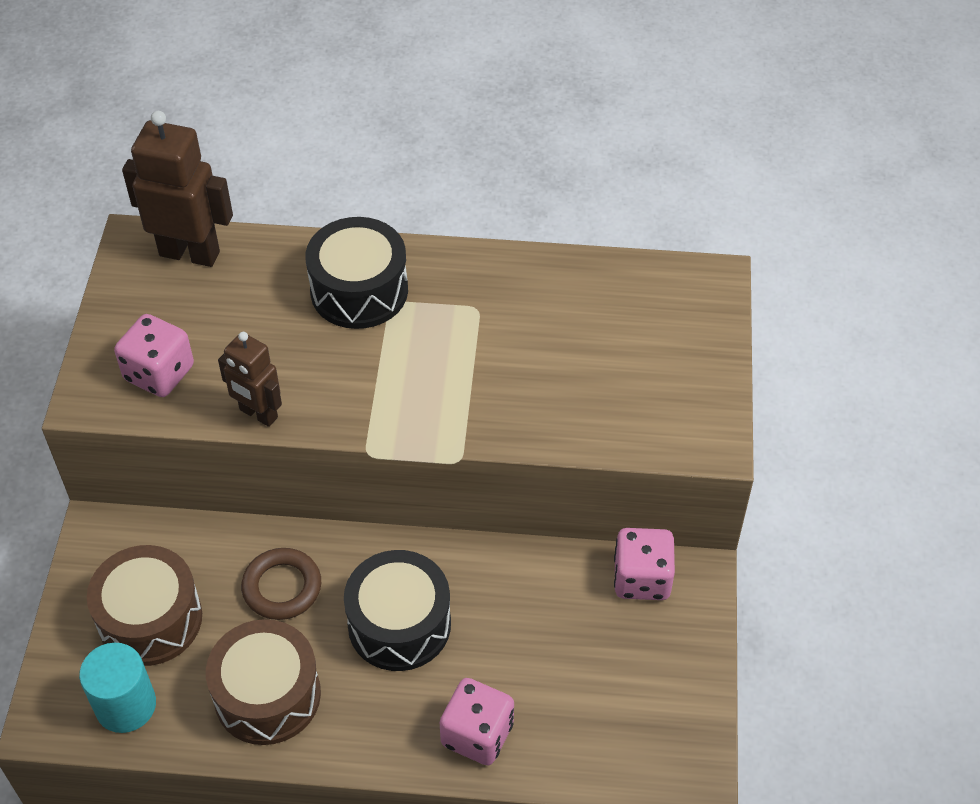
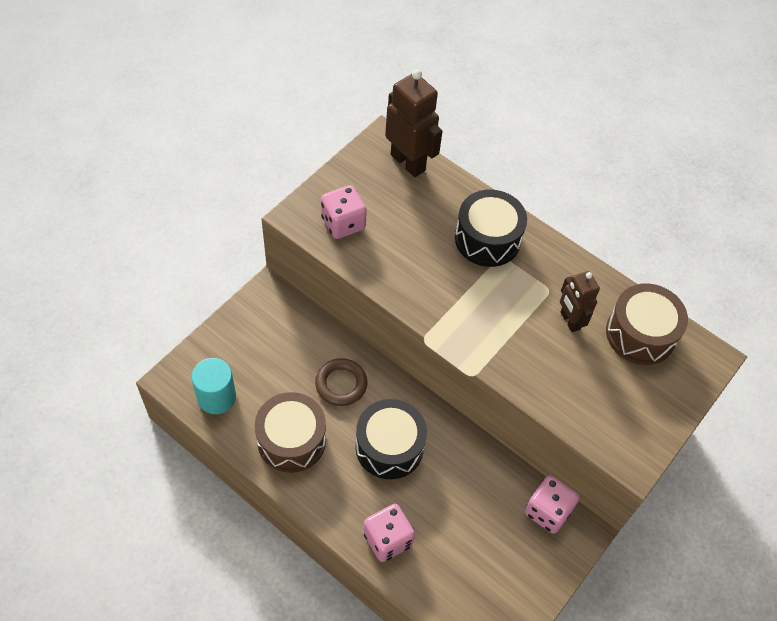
camera: 30 degrees right, 5 degrees up
brown drum [87,545,202,666] -> brown drum moved to [606,284,688,365]
brown robot [218,332,282,427] -> brown robot moved to [560,271,600,332]

